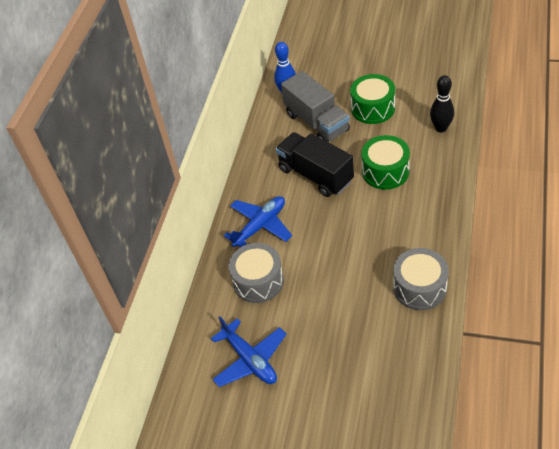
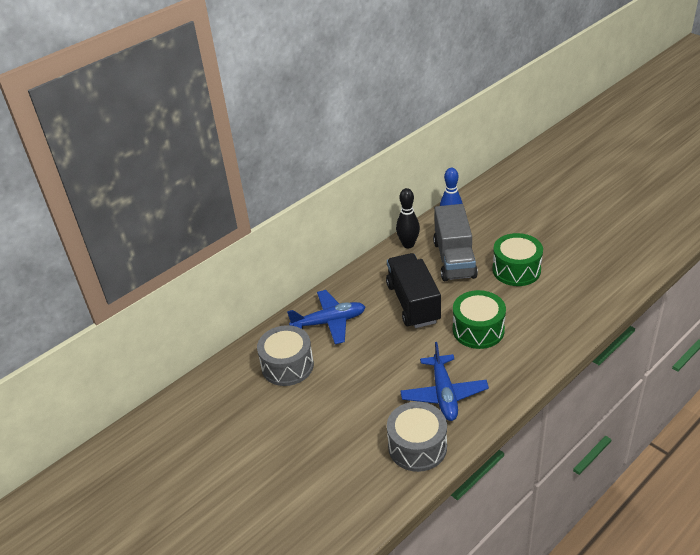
camera: 30 degrees right, 10 degrees down
blue plane [211,317,287,387] -> blue plane moved to [400,342,489,421]
black bowling pin [430,75,454,132] -> black bowling pin moved to [396,188,420,248]

